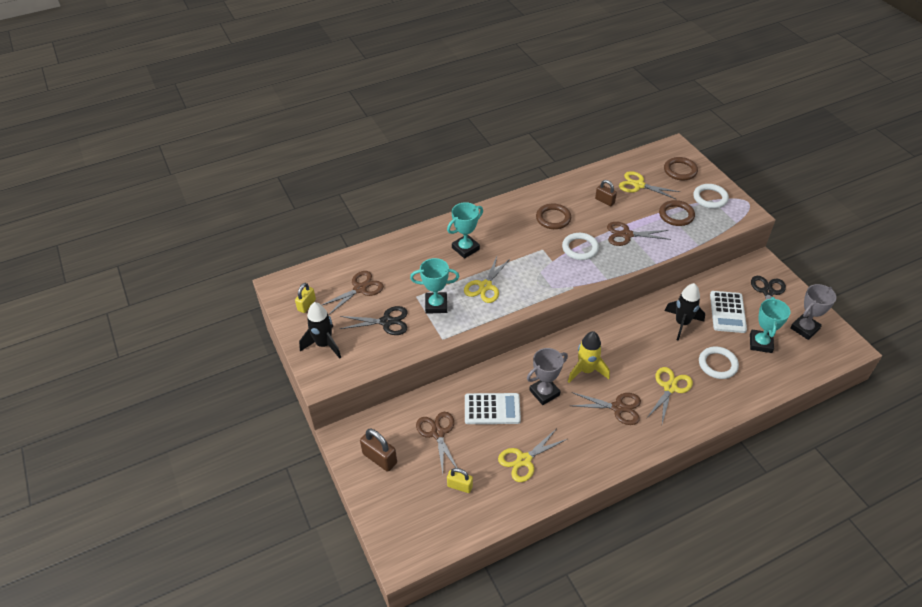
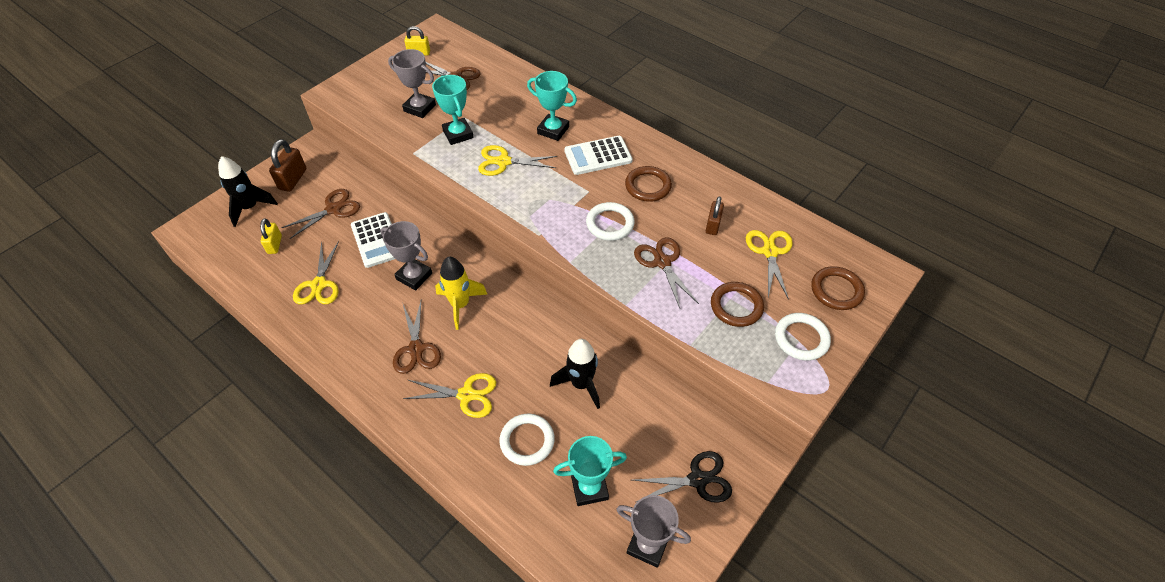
camera: 65 degrees right, 5 degrees up
black rocket [299,302,341,359] -> black rocket moved to [218,156,278,227]
black scissors [340,306,408,335] -> grey trophy [388,49,436,118]
yellow scissors [498,428,567,482] -> yellow scissors turned 120 degrees counterclockwise [293,241,339,304]
white calculator [710,291,747,333] -> white calculator moved to [564,136,633,175]

